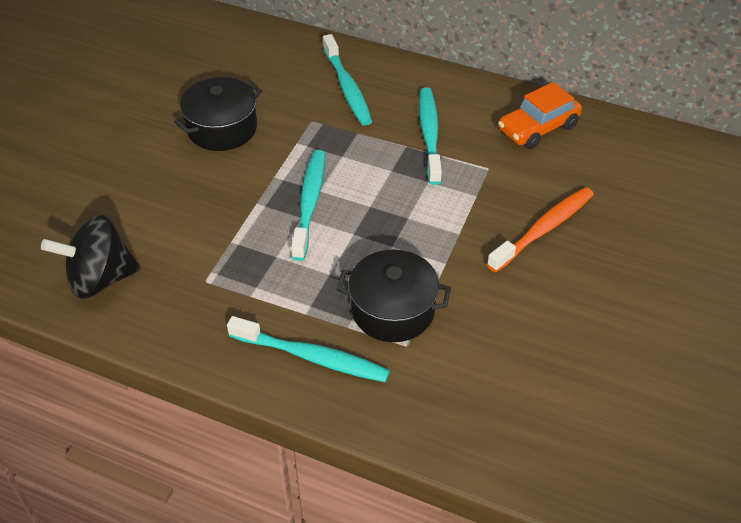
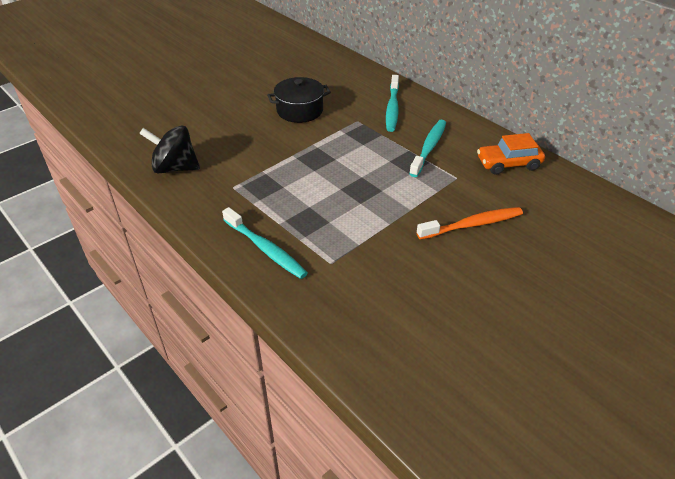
camera: 25 degrees right, 5 degrees down
turquoise toothbrush [291,150,325,261] -> none
black pot [337,249,451,342] -> none

